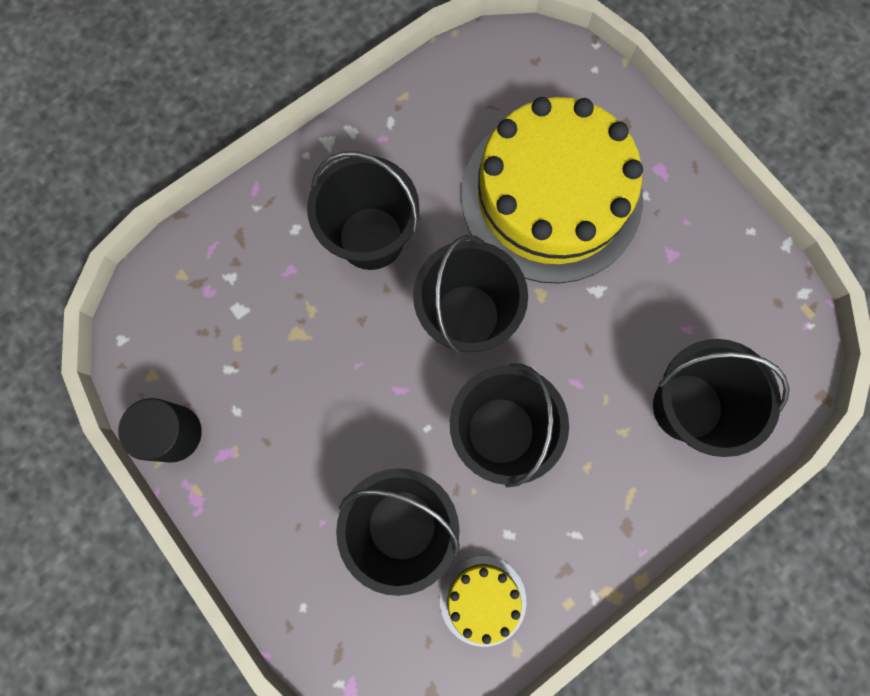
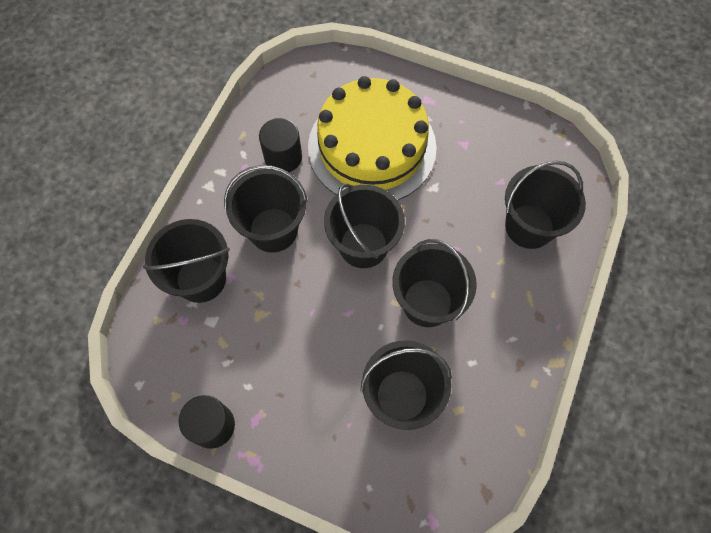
camera: 30 degrees left, 10 degrees down
yellow cake [440,556,526,647] -> none
none -> black bucket [143,219,230,303]
none -> black cylinder [259,118,302,172]

